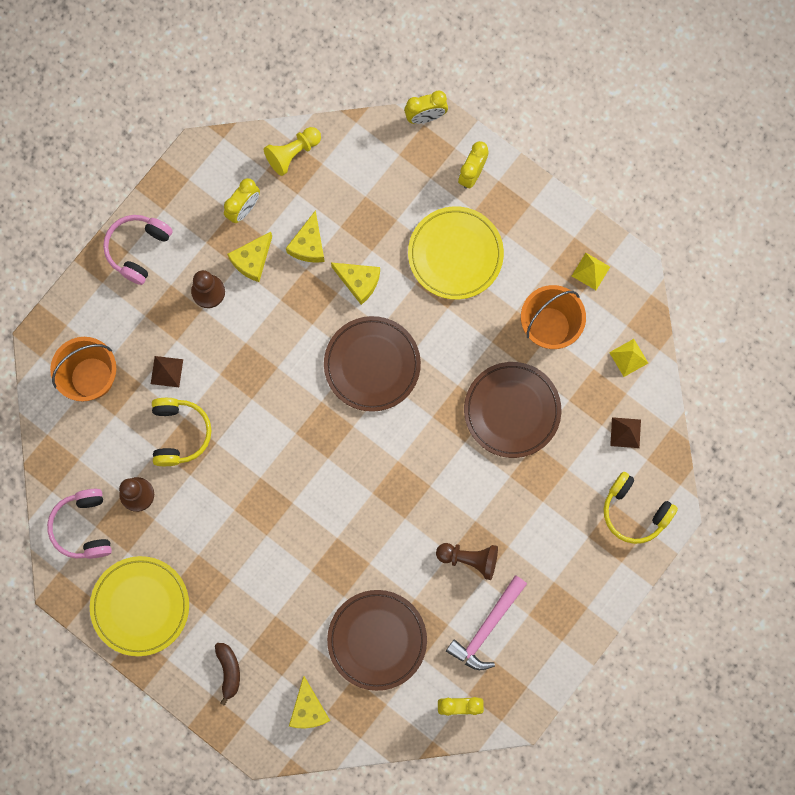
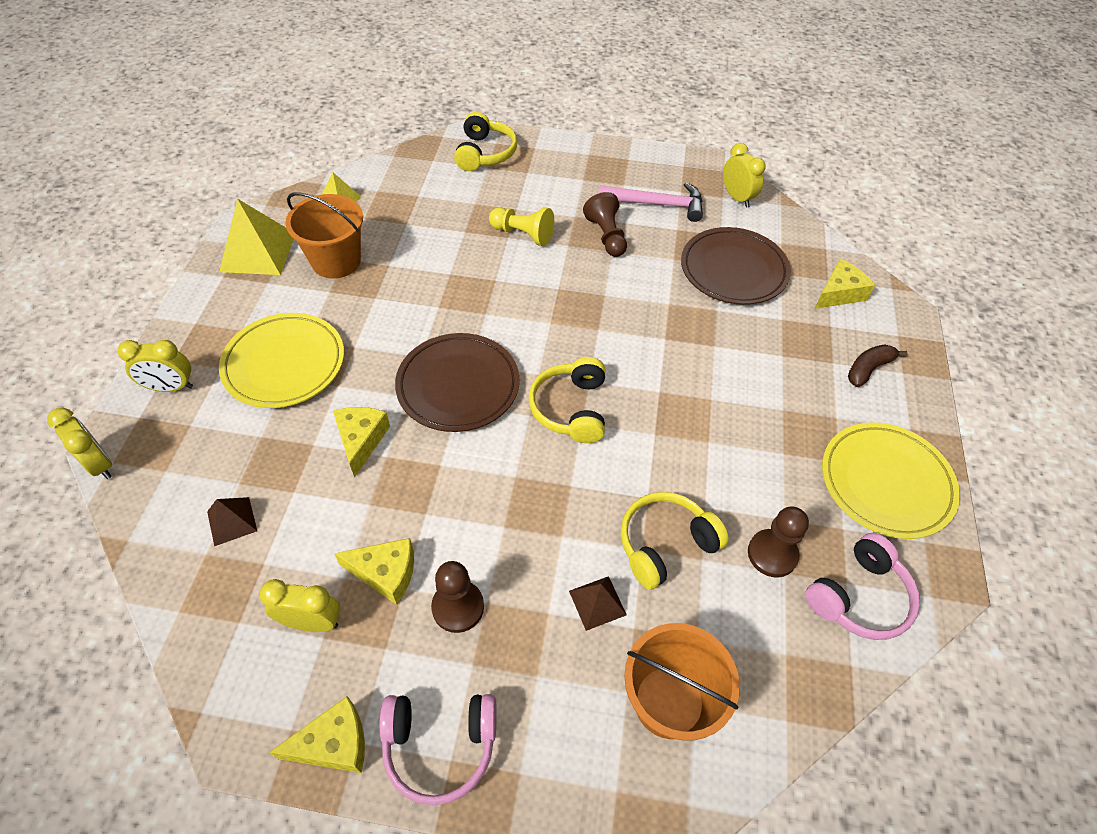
camera: 120 degrees left, 25 degrees down
yellow pawn [264,127,321,176] -> yellow pawn moved to [489,207,554,246]
yellow cheese [286,210,325,263] -> yellow cheese moved to [269,696,365,773]
brown plate [464,362,561,458] -> none
yellow pyramid [572,253,610,290] -> yellow pyramid [219,199,293,275], size x1.88
brown pyramid [610,417,641,448] -> brown pyramid moved to [207,497,257,546]
none -> yellow headphones [529,357,605,443]

